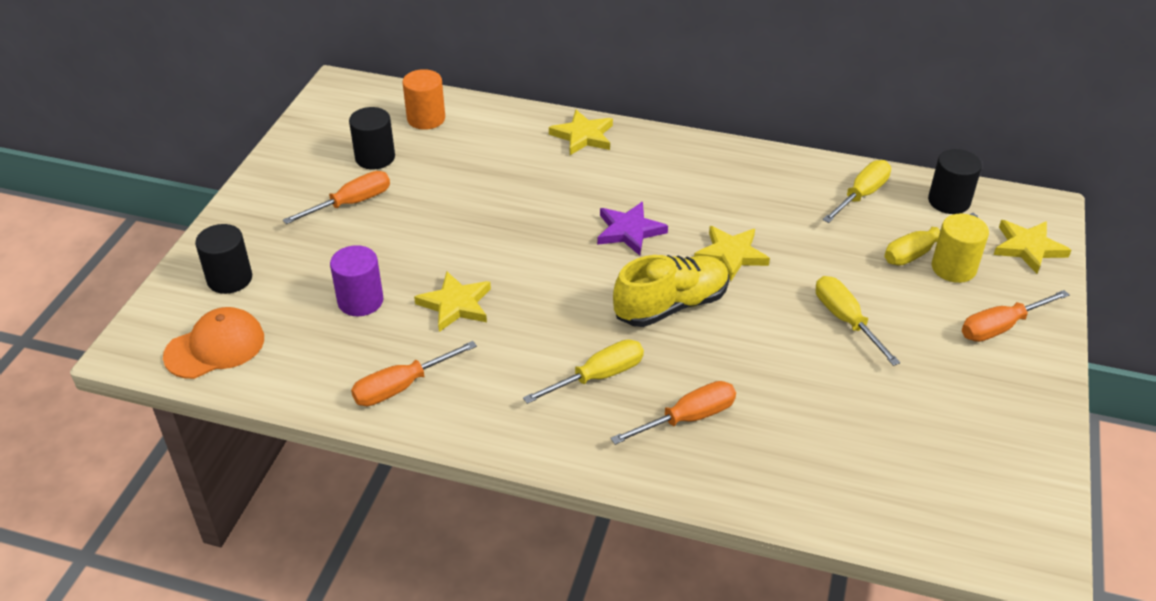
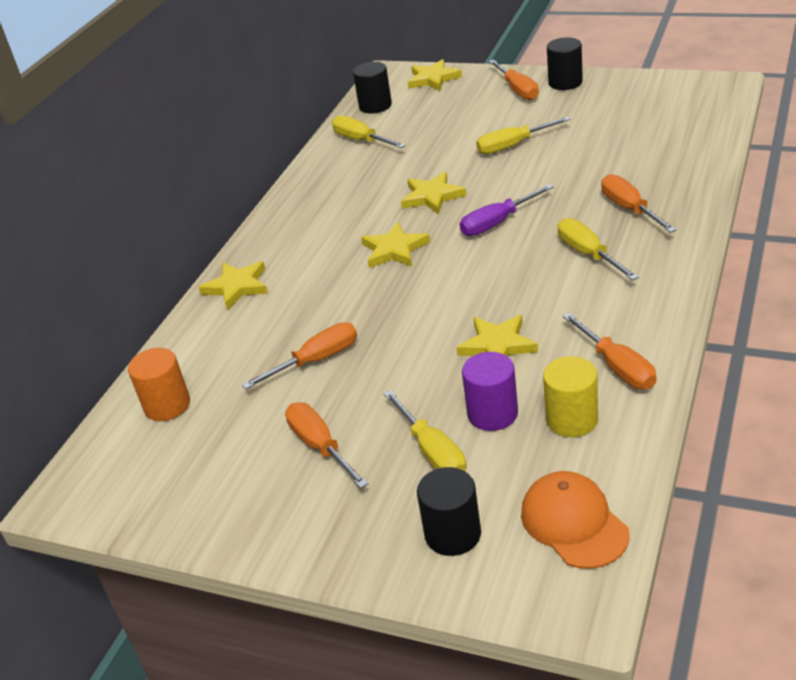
camera: 80 degrees left, 5 degrees down
black cylinder [349,107,395,169] -> black cylinder moved to [547,37,583,90]
purple star [597,202,668,256] -> yellow star [361,222,430,268]
yellow shoe [613,255,729,327] -> purple screwdriver [460,184,554,236]
yellow screwdriver [884,213,978,266] -> yellow screwdriver moved to [383,390,466,472]
yellow cylinder [932,214,989,283] -> yellow cylinder moved to [543,356,598,437]
none -> orange screwdriver [242,322,357,389]

